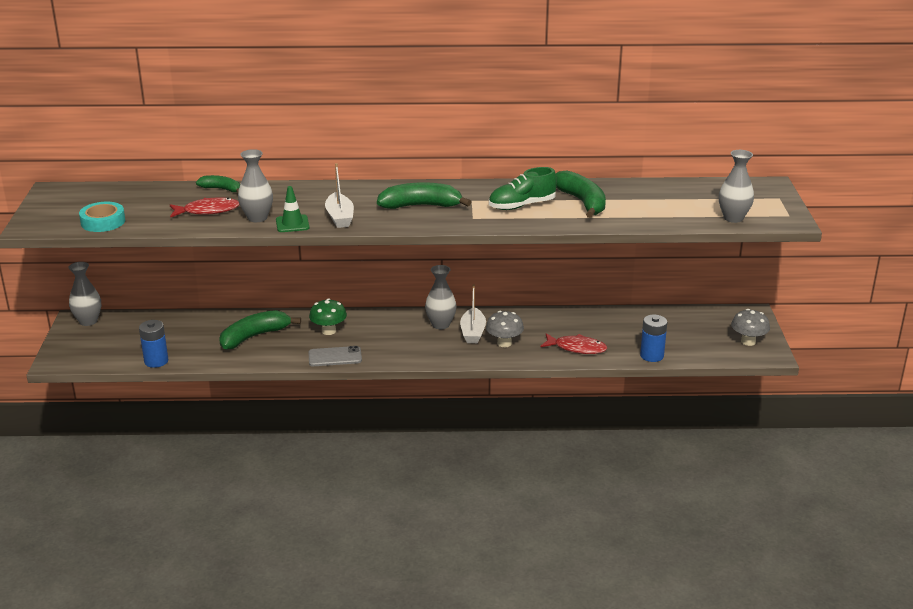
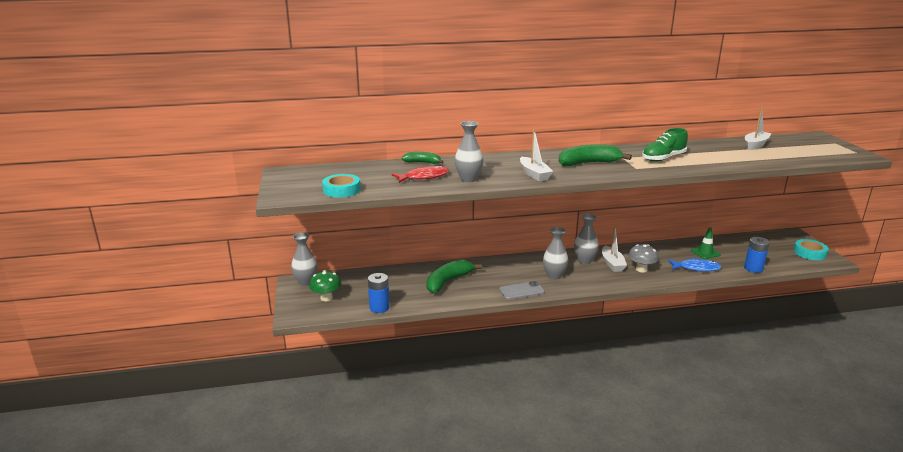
camera: 10 degrees left, 5 degrees down
green traffic cone [276,186,309,232] -> green traffic cone moved to [691,227,721,259]
green mushroom [309,298,347,335] -> green mushroom moved to [309,270,341,301]
red fish [540,333,607,354] -> blue fish [668,258,721,272]
green banana [556,170,606,218] -> none
grey vase [719,150,754,223] -> grey vase moved to [543,227,568,279]
grey mushroom [731,309,770,346] -> turquoise tape [794,239,828,260]
none -> white boat [745,107,772,150]

